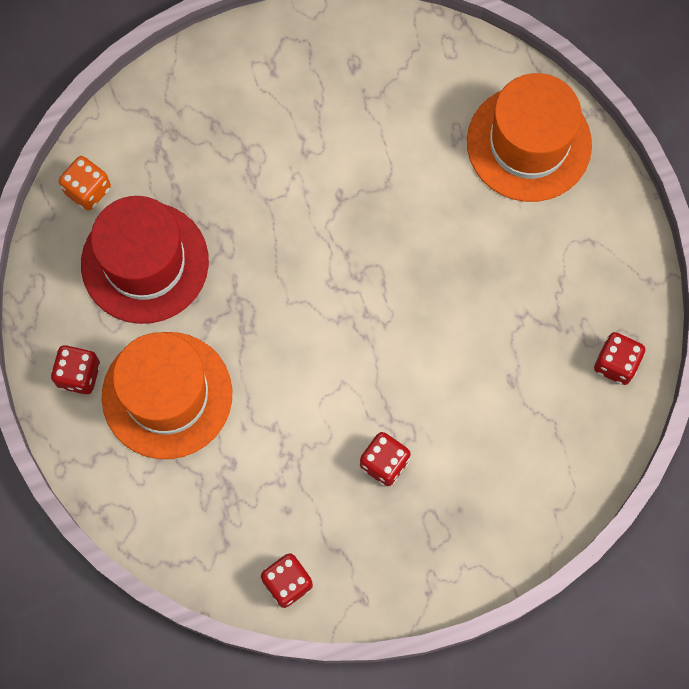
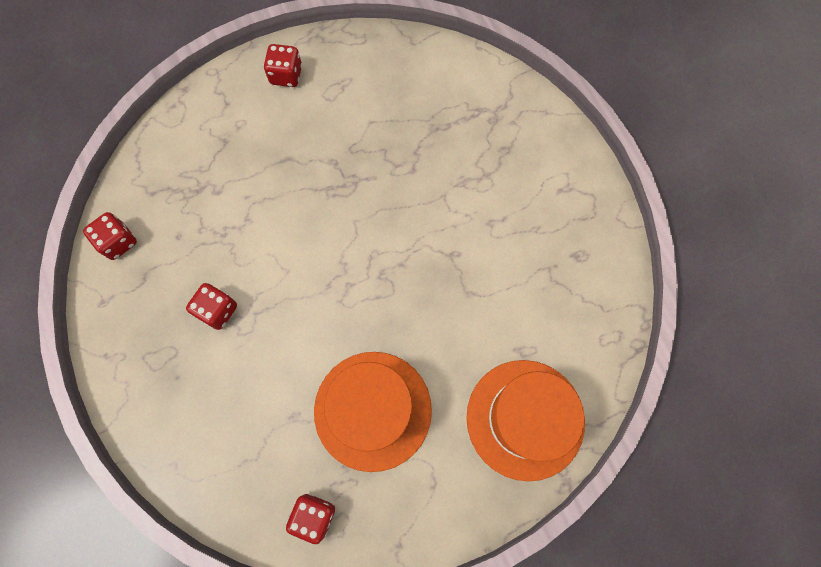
camera: 85 degrees right, 0 degrees up
orange dice [59,156,111,211] -> none
red hat [81,196,209,324] -> none
orange hat [102,332,232,459] -> orange hat moved to [314,352,432,472]

